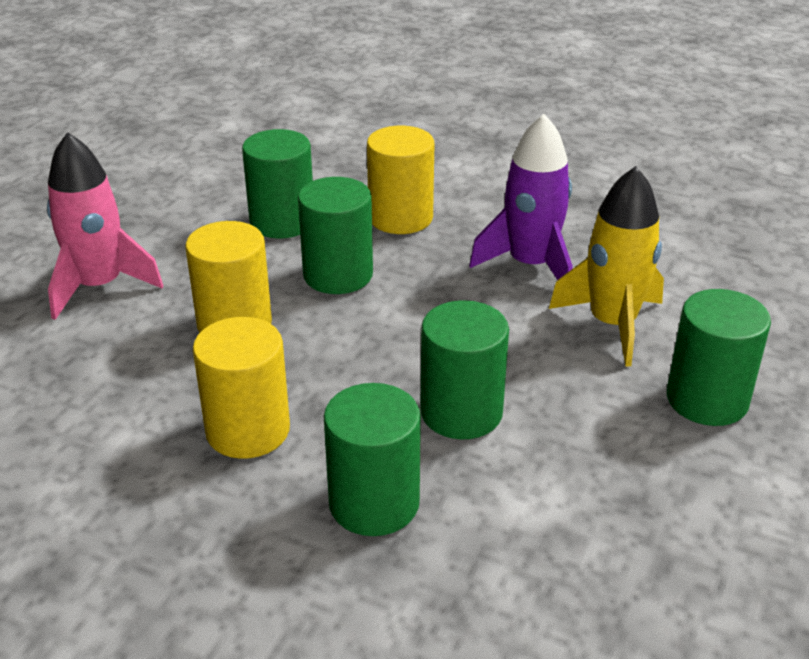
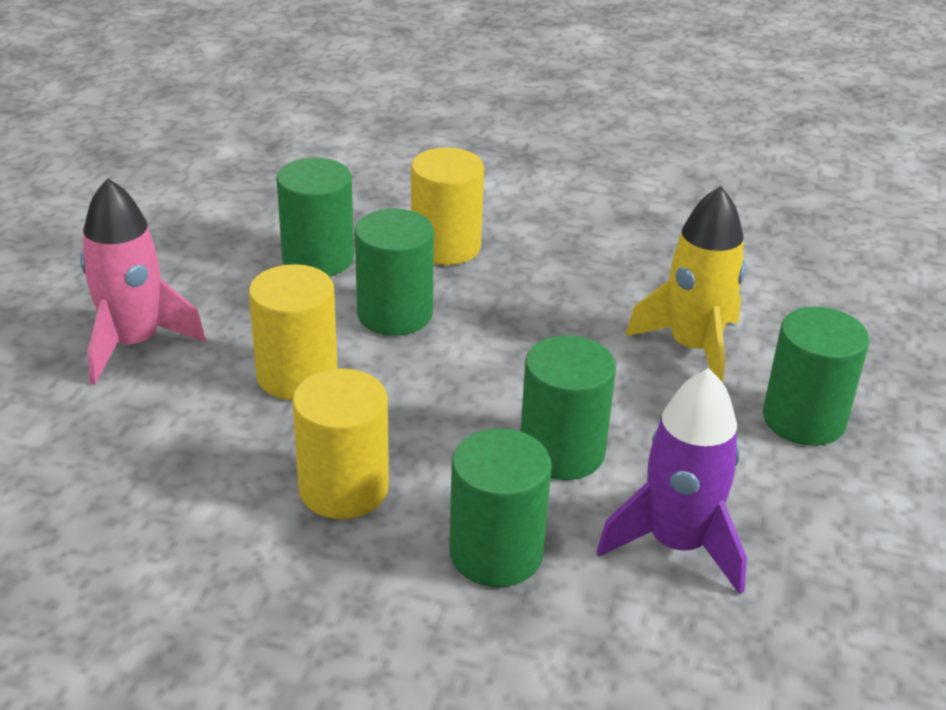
camera: 10 degrees left, 0 degrees up
purple rocket [469,114,573,280] -> purple rocket moved to [596,368,747,594]

